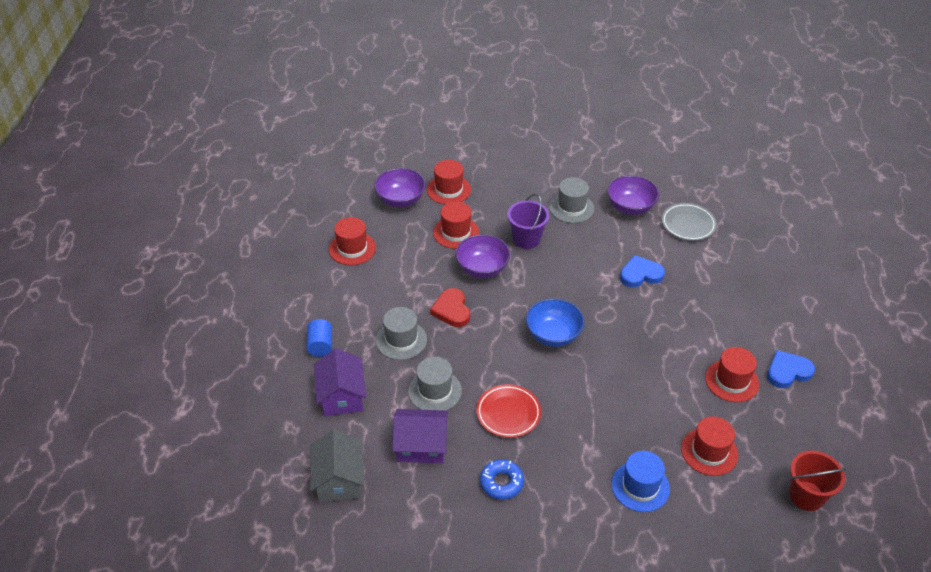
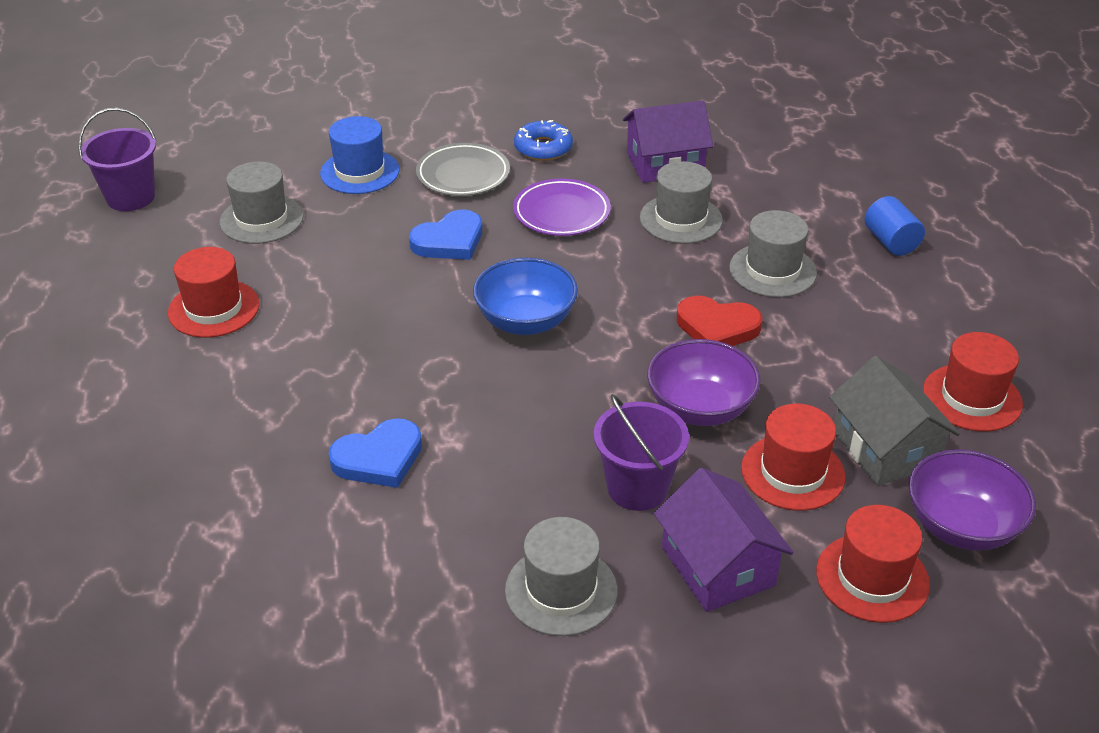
camera: 165 degrees right, 5 degrees down
grey house [310,430,364,502] -> grey house moved to [829,356,960,486]
purple house [314,348,366,416] -> purple house moved to [654,468,794,612]
red heart [430,288,470,327] -> red heart turned 135 degrees clockwise [677,296,762,346]
red plate [476,384,541,438] -> purple plate [513,178,611,236]
purple bowl [607,175,659,215] -> none
grey plate [662,203,717,241] -> grey plate moved to [416,143,510,196]
red hat [681,416,738,476] -> grey hat [220,162,304,244]
blue heart [767,350,815,388] -> blue heart moved to [409,210,482,260]
red bucket [789,450,847,511] -> purple bucket [78,108,156,211]

